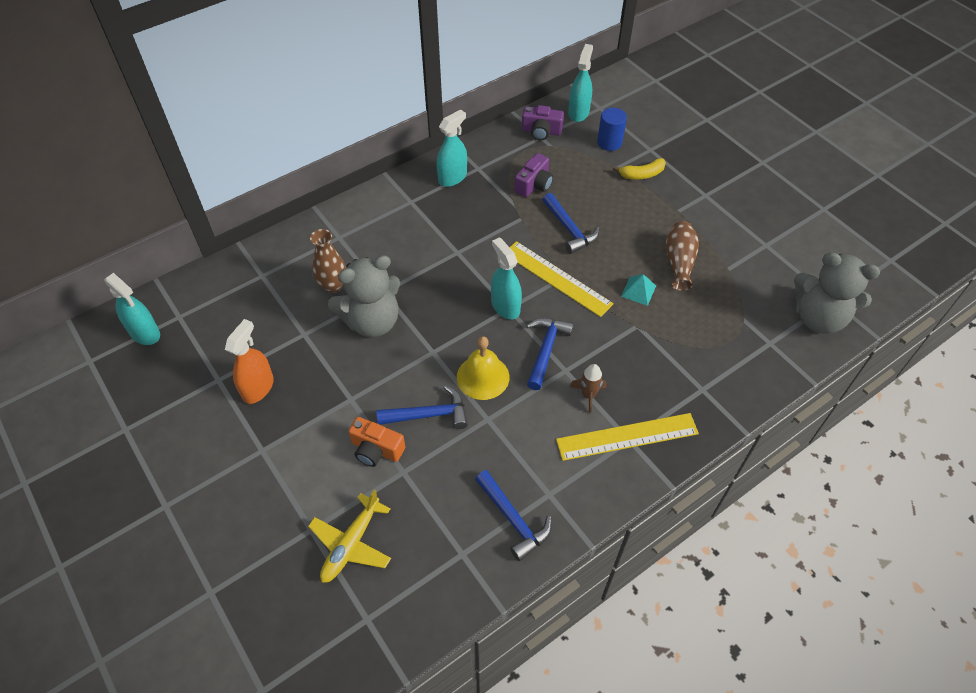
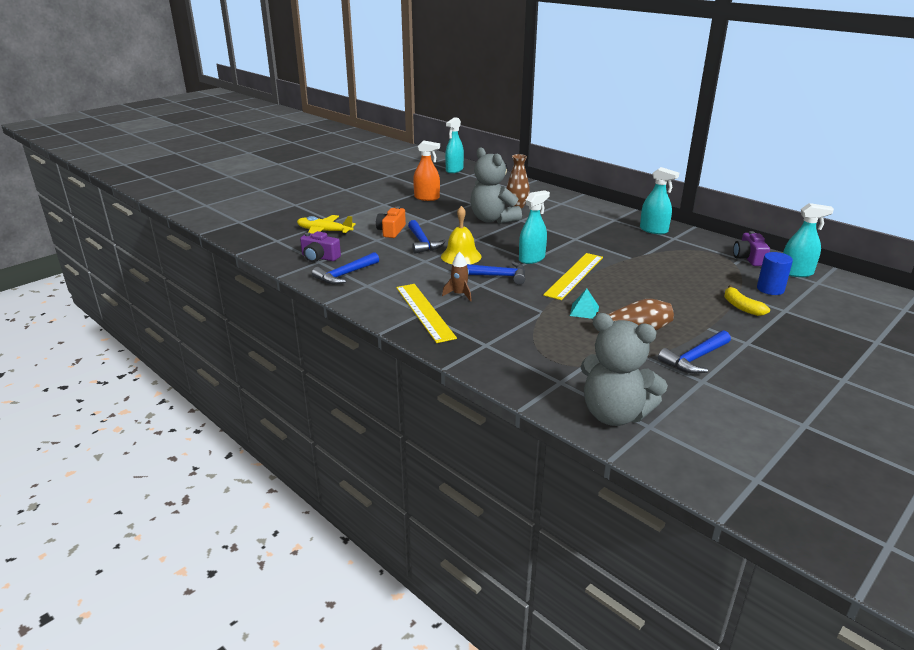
camera: 80 degrees right, 25 degrees down
purple camera [514,153,553,197] -> purple camera moved to [300,231,341,262]
blue hammer [542,193,599,254] -> blue hammer moved to [658,330,731,374]
grey teddy bear [794,252,880,334] -> grey teddy bear turned 75 degrees counterclockwise [581,313,668,426]

